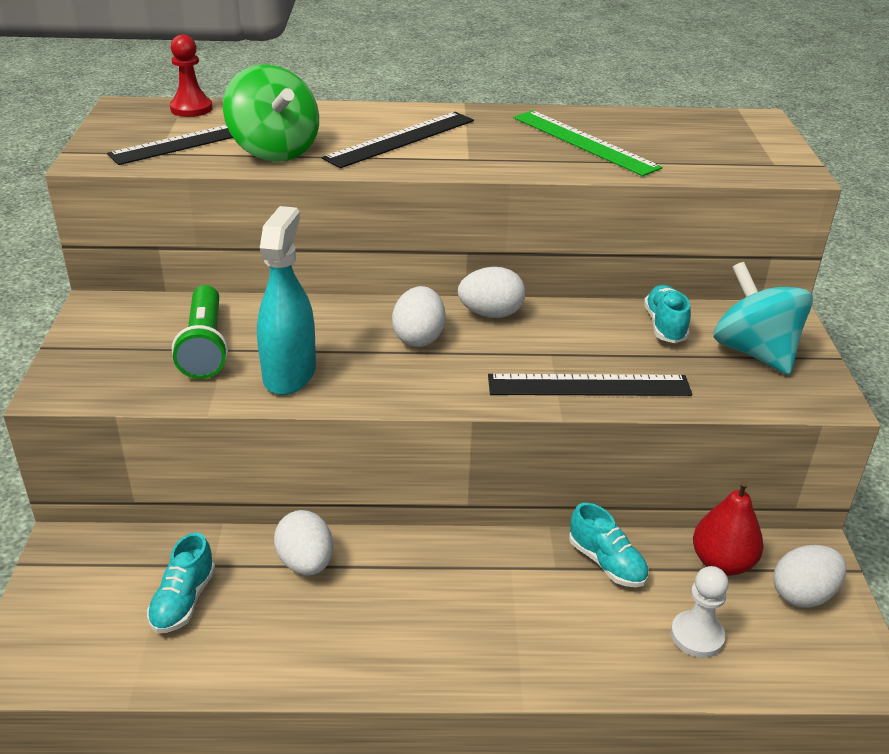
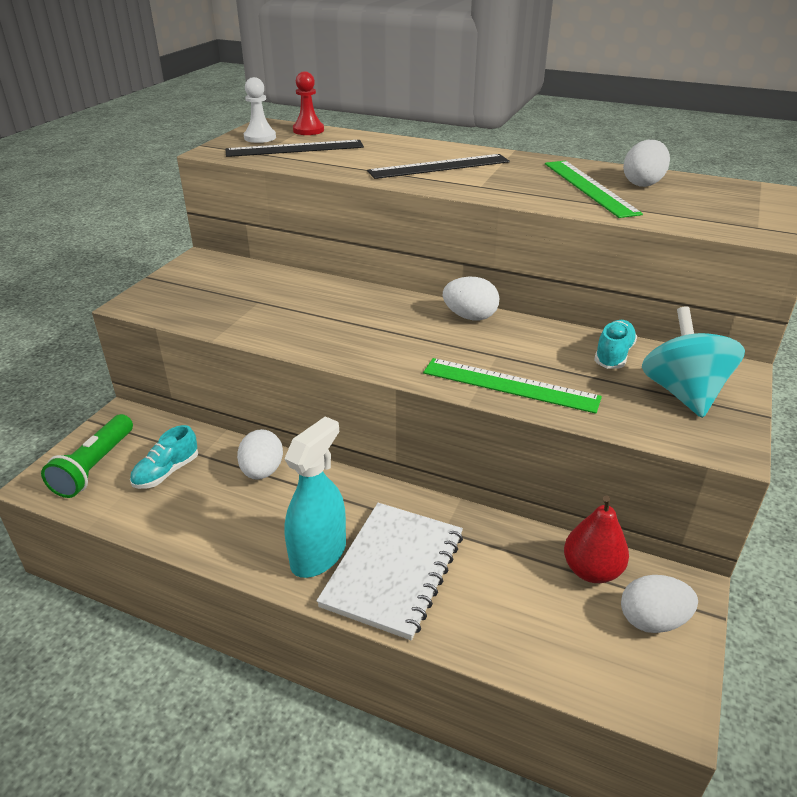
camera: 25 degrees right, 0 degrees up
green flashlight [172,285,228,379] -> green flashlight moved to [41,414,133,498]
green spinning top [223,64,319,162] -> none
turquoise spray bottle [257,206,316,395] -> turquoise spray bottle moved to [284,416,346,578]
white egg [392,286,446,347] -> white egg moved to [623,140,670,187]
black ruler [488,374,692,396] -> green ruler [423,358,602,414]
turquoise shoe [569,503,649,587] -> none
white pawn [671,566,729,658] -> white pawn moved to [244,77,276,143]
none -> white notebook [317,503,463,640]

